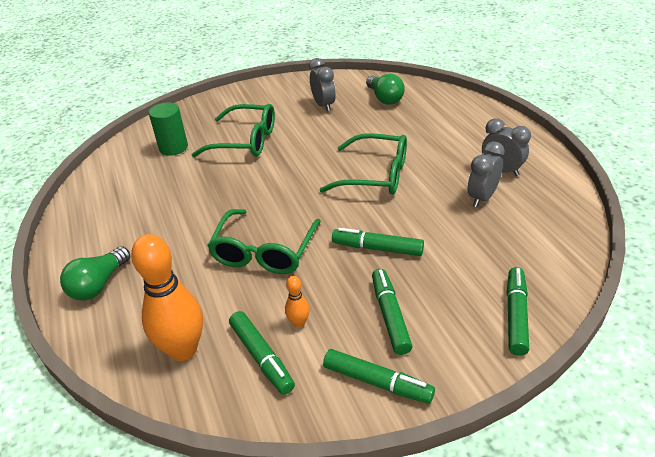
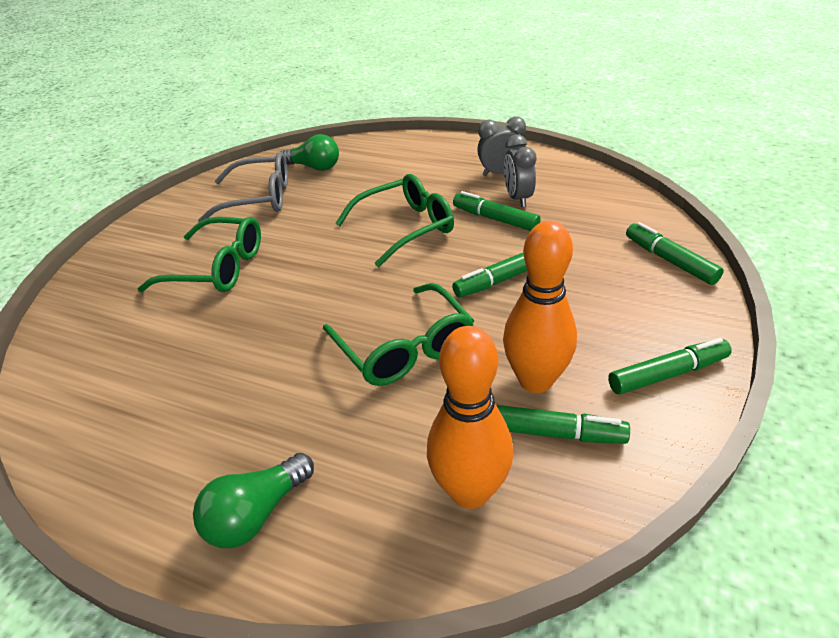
camera: 45 degrees left, 0 degrees up
green light bulb [60,246,130,300] -> green light bulb turned 60 degrees clockwise [193,453,314,548]
green cylinder [149,103,188,156] -> none
green glasses [191,104,275,157] -> green glasses turned 45 degrees clockwise [138,217,261,292]
orange bowling pin [285,276,310,328] -> orange bowling pin [503,221,577,393], size x2.25
grey clock [309,58,336,112] -> grey glasses [198,152,288,222]
green marker [372,269,413,355] -> green marker moved to [453,191,541,231]

